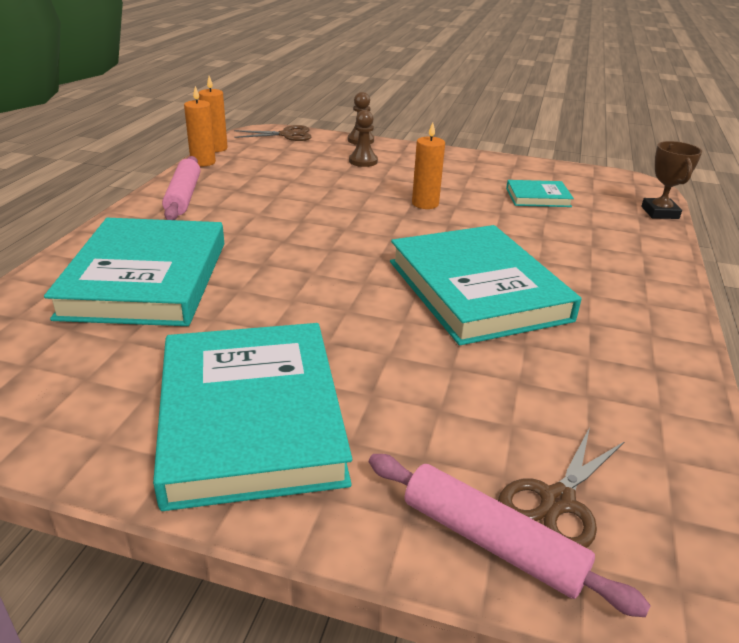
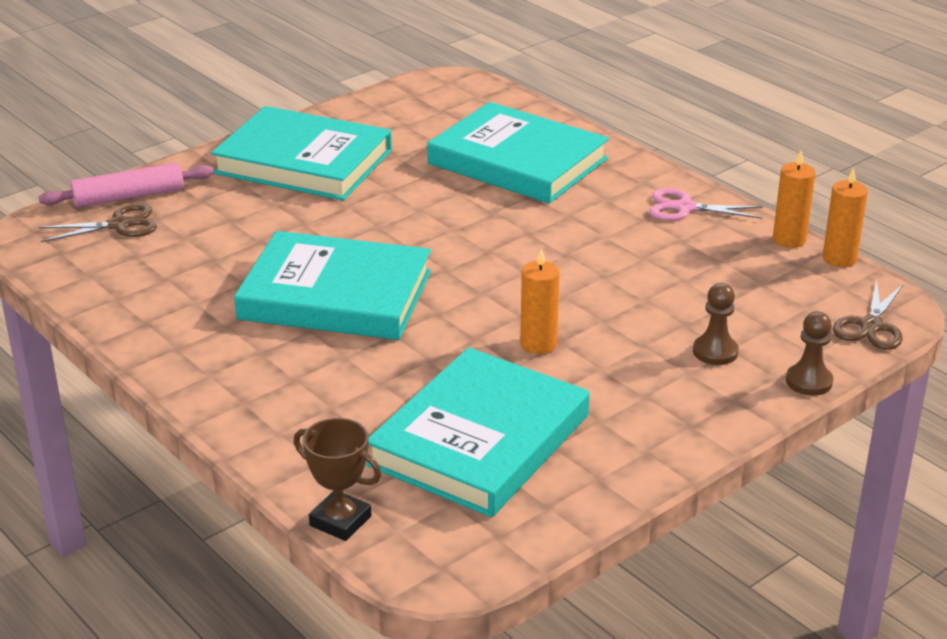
camera: 125 degrees right, 0 degrees up
pink rolling pin [162,156,200,220] -> pink scissors [649,188,763,221]
brown scissors [498,427,625,548] -> brown scissors turned 90 degrees clockwise [39,204,157,242]
turquoise book [506,180,574,207] -> turquoise book [366,347,590,517], size x2.18

